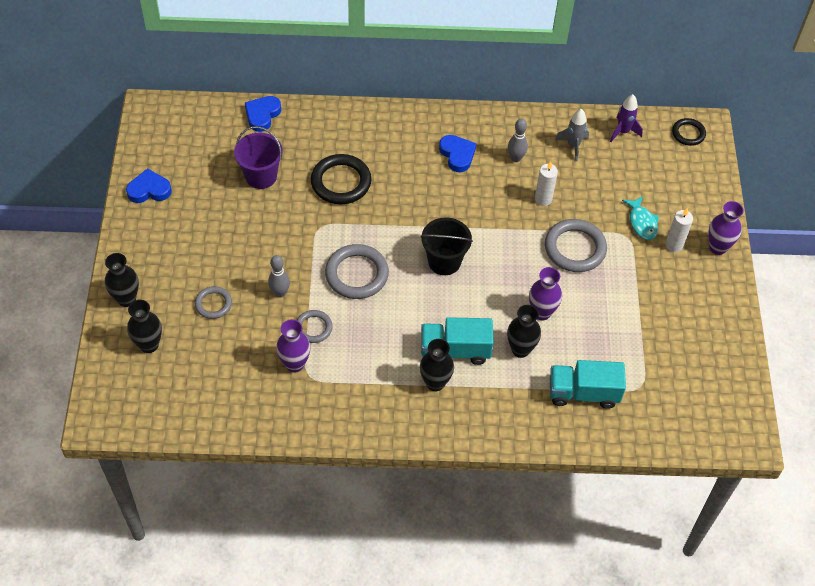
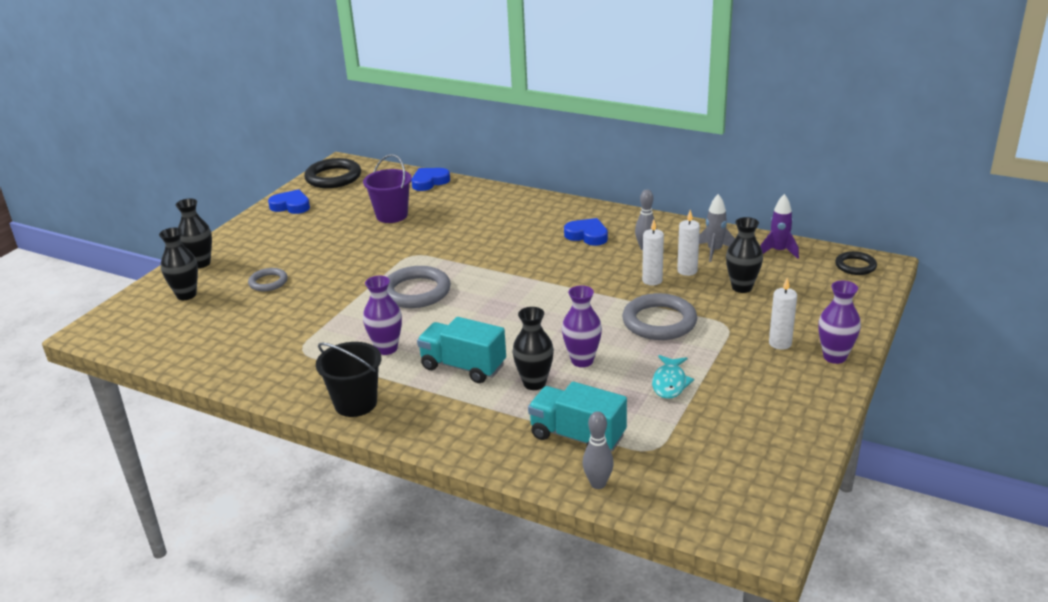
camera: 30 degrees right, 25 degrees down
grey bowling pin [268,255,290,297] -> grey bowling pin moved to [583,411,614,489]
purple vase [276,319,311,373] -> purple vase moved to [363,276,402,355]
grey ring [297,310,333,343] -> none
black ring [311,154,371,204] -> black ring moved to [304,158,361,188]
black vase [420,339,454,391] -> black vase moved to [726,217,763,293]
black bucket [421,218,473,275] -> black bucket moved to [316,342,381,417]
blue heart [439,135,476,172] -> blue heart turned 60 degrees counterclockwise [564,218,608,246]
turquoise fish [622,196,659,240] -> turquoise fish moved to [652,355,694,399]
none -> white candle [677,210,700,276]

